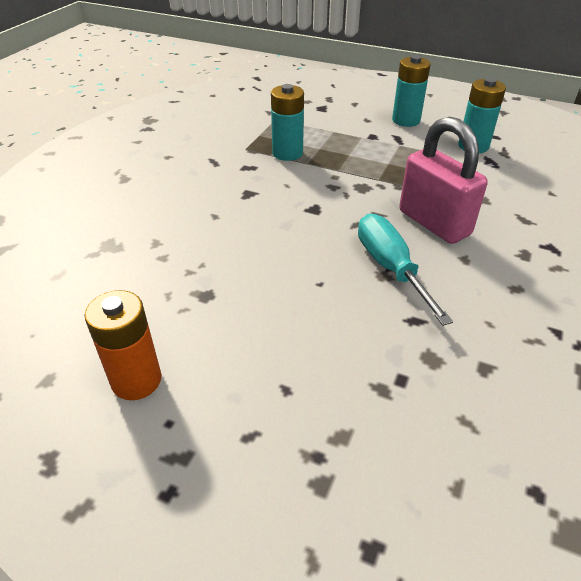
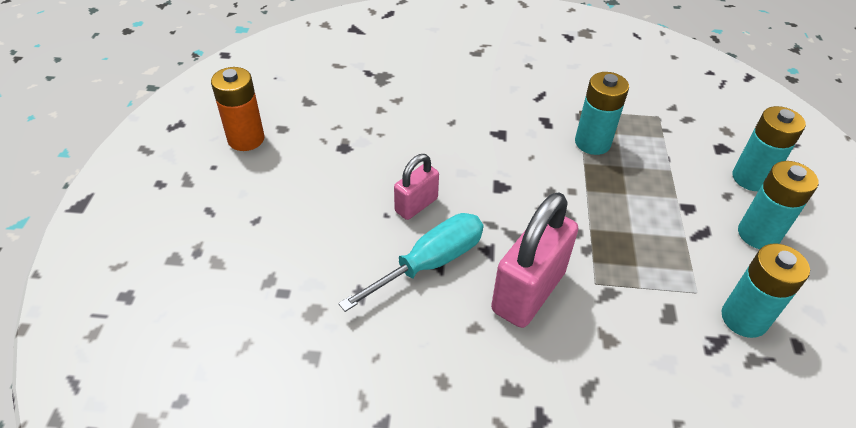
camera: 70 degrees right, 5 degrees up
none -> pink padlock [394,154,439,220]
none -> turquoise battery [732,106,806,191]

